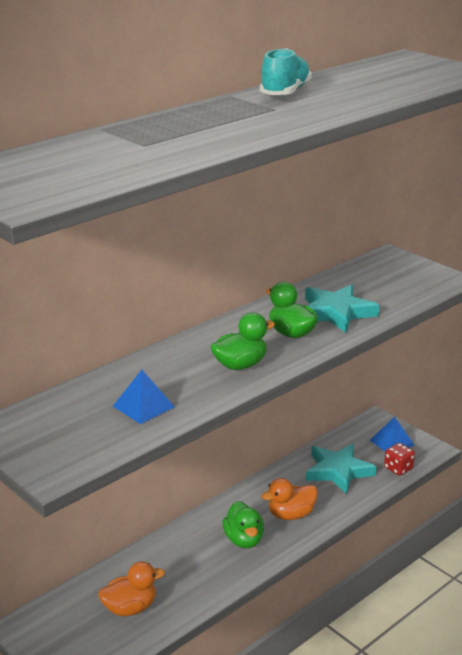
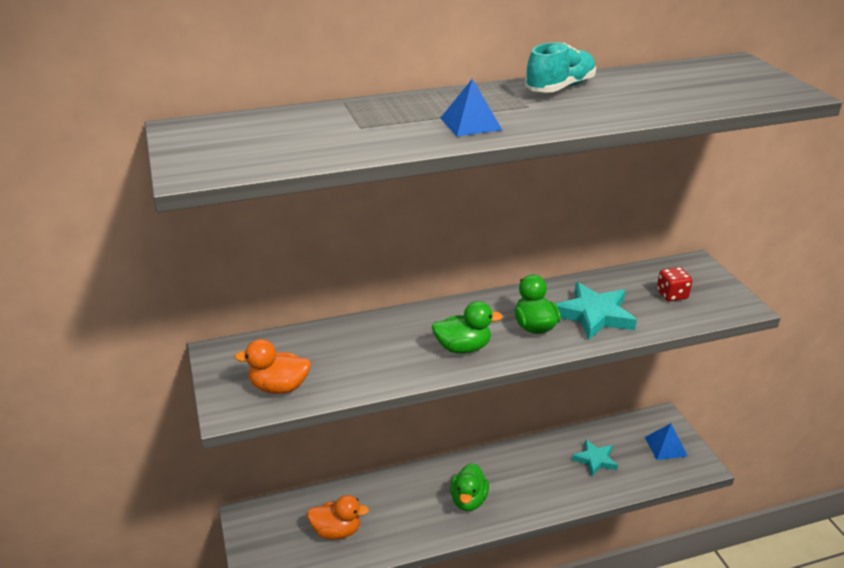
camera: 25 degrees right, 5 degrees up
blue pyramid [113,370,175,424] -> blue pyramid moved to [440,79,502,137]
orange duck [261,478,318,520] -> orange duck moved to [234,339,311,394]
turquoise star [306,443,376,494] -> turquoise star [572,439,618,476], size x0.64
red dice [384,443,415,476] -> red dice moved to [657,267,692,301]

